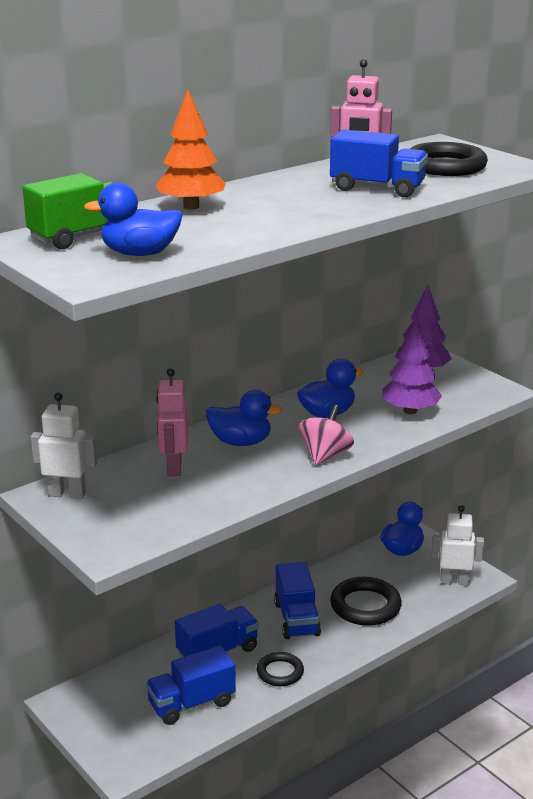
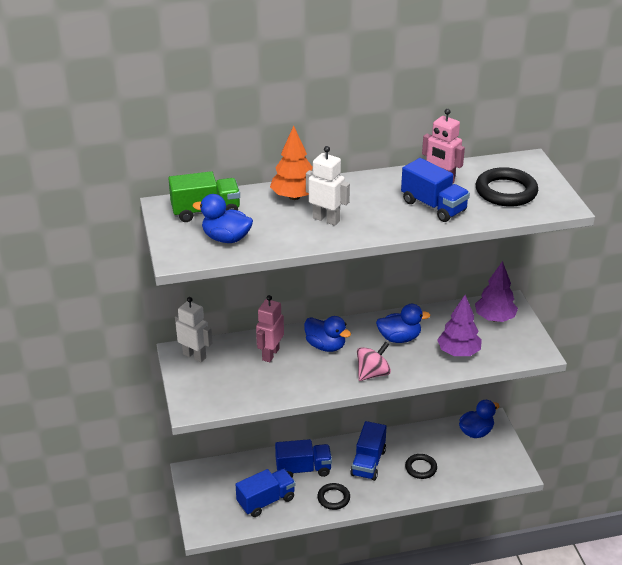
camera: 25 degrees right, 10 degrees up
blue truck [146,645,236,725] -> blue truck turned 150 degrees clockwise [235,469,296,517]
black ring [330,577,402,626] -> black ring [405,454,437,479], size x0.62
white robot [431,505,484,586] -> white robot moved to [306,146,350,226]

